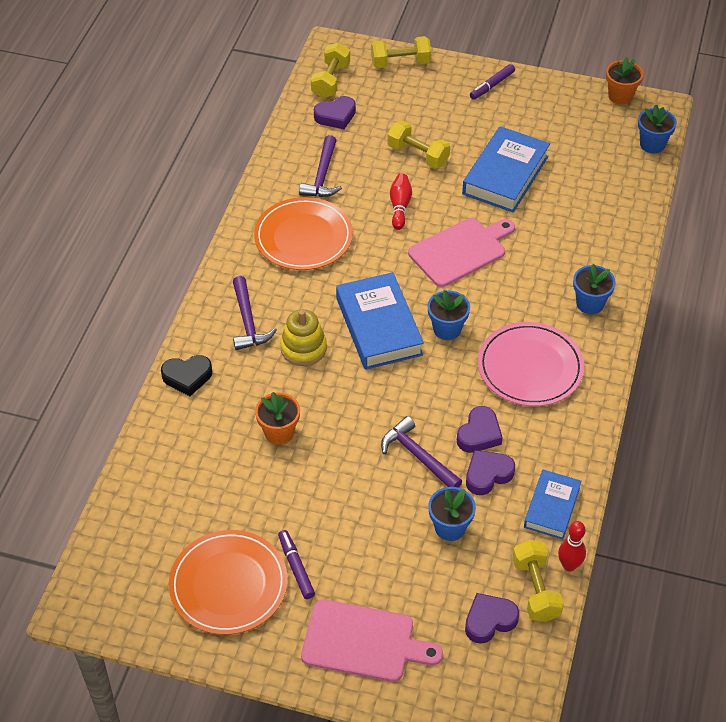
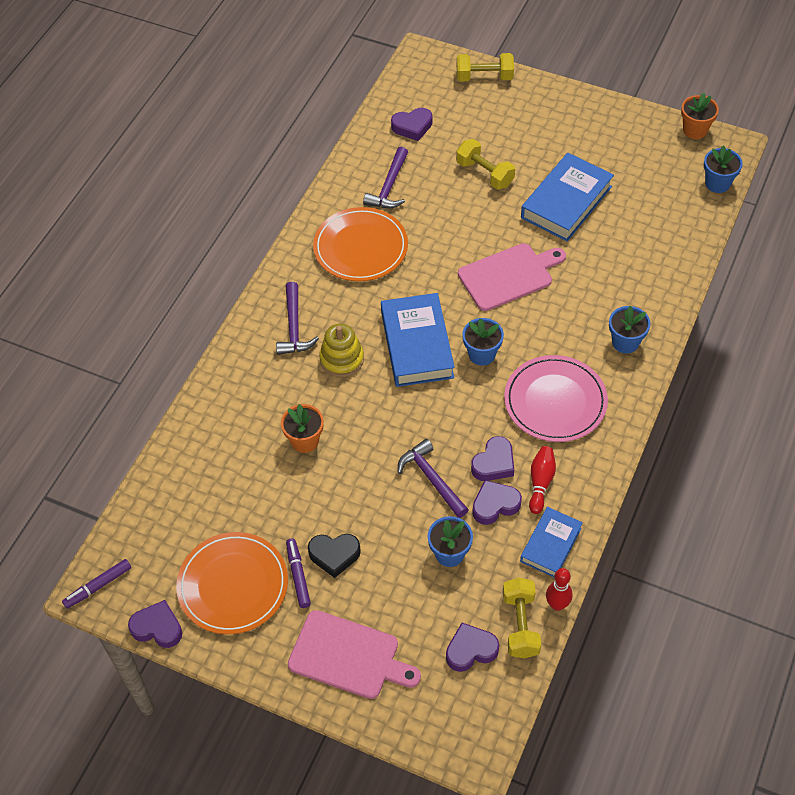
camera: 10 degrees right, 5 degrees up
black heart [161,355,212,396] -> black heart moved to [308,534,361,578]
yellow dumbbell [311,43,350,98] -> none
red bowling pin [390,174,412,230] -> red bowling pin moved to [529,446,556,514]
purple marker [470,64,515,100] -> purple marker moved to [62,559,131,609]
none -> purple heart [128,600,182,648]

